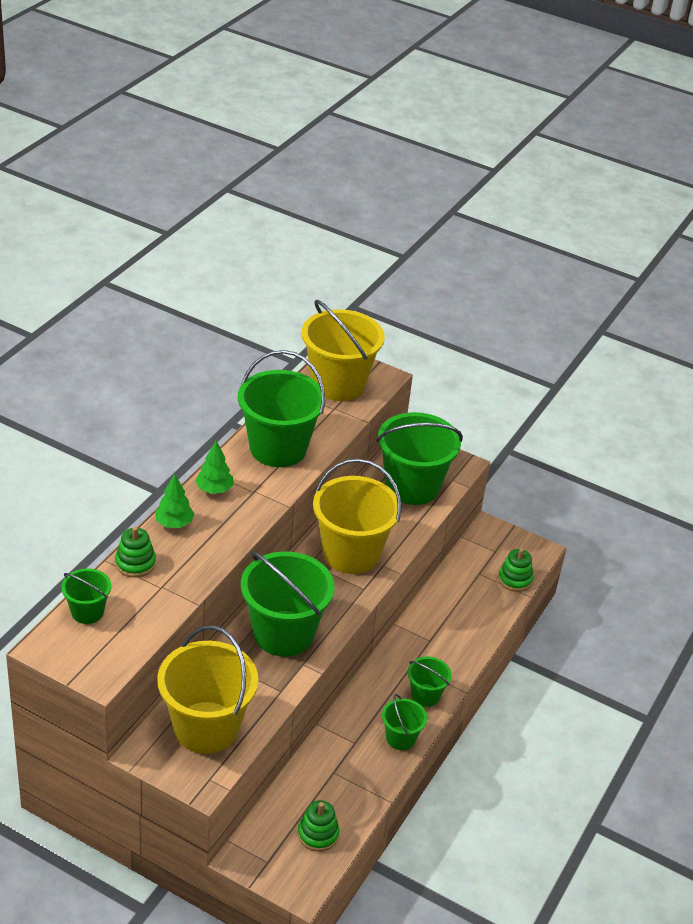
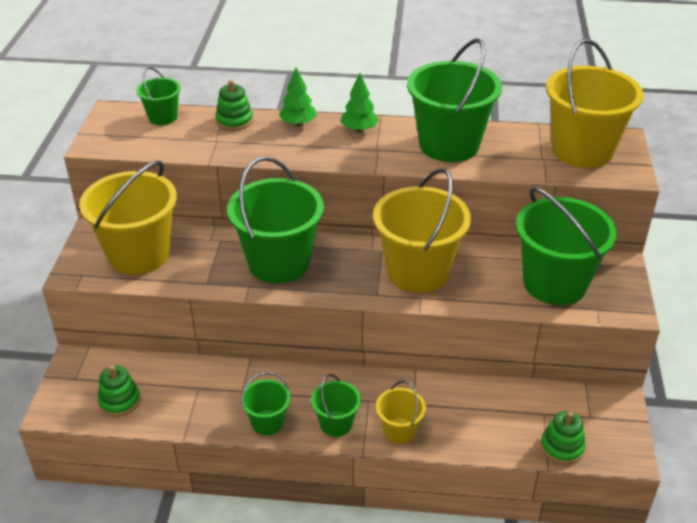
camera: 70 degrees right, 0 degrees up
none -> yellow bucket [376,380,426,444]

